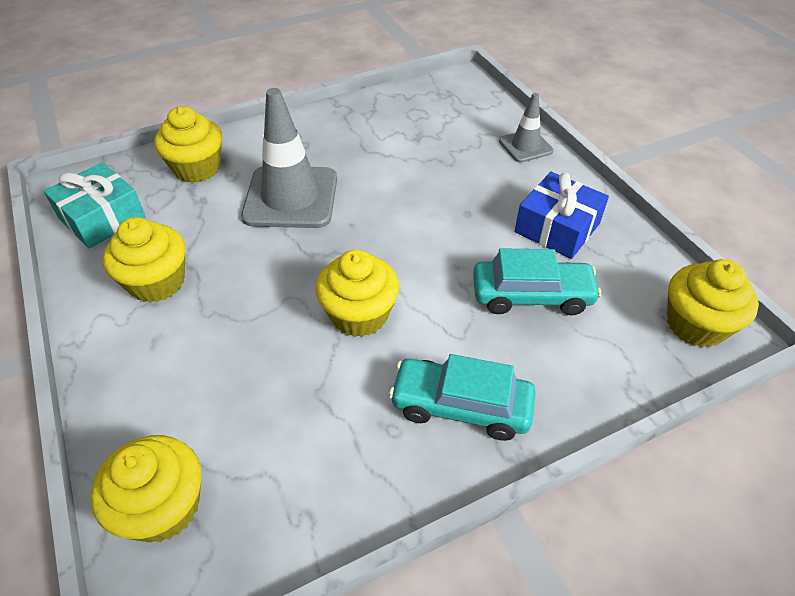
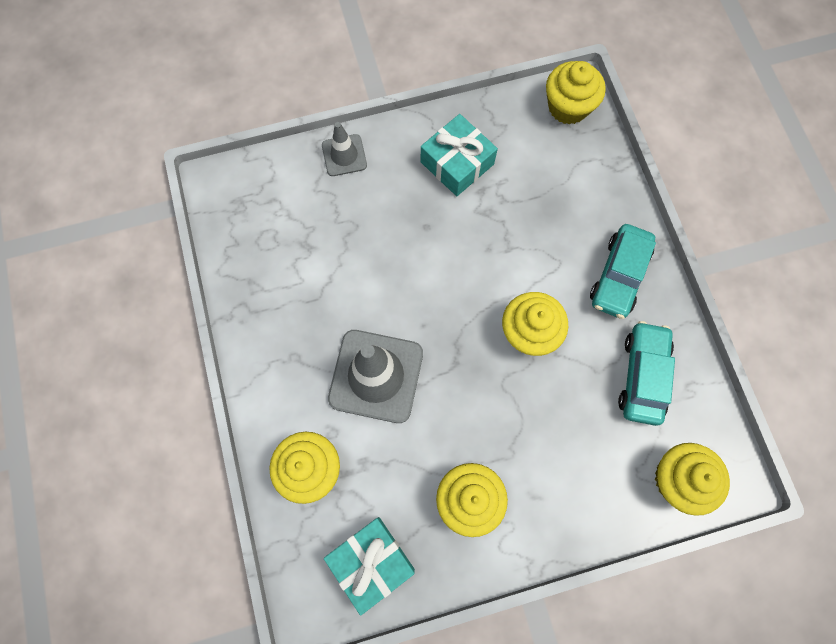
camera: 80 degrees left, 25 degrees up
turquoise car [473,248,601,315] -> turquoise car moved to [618,321,675,426]
blue gift [515,172,609,259] -> turquoise gift [421,114,498,196]

